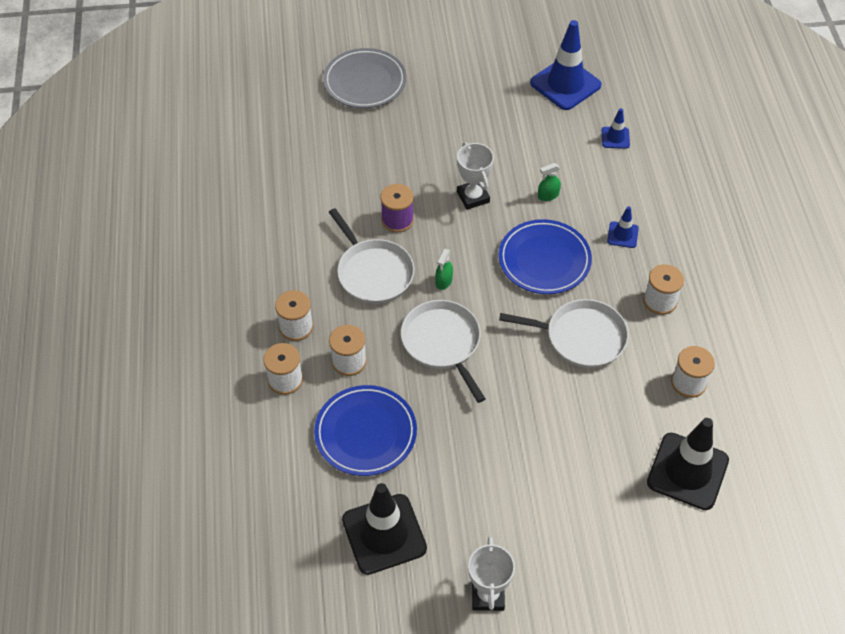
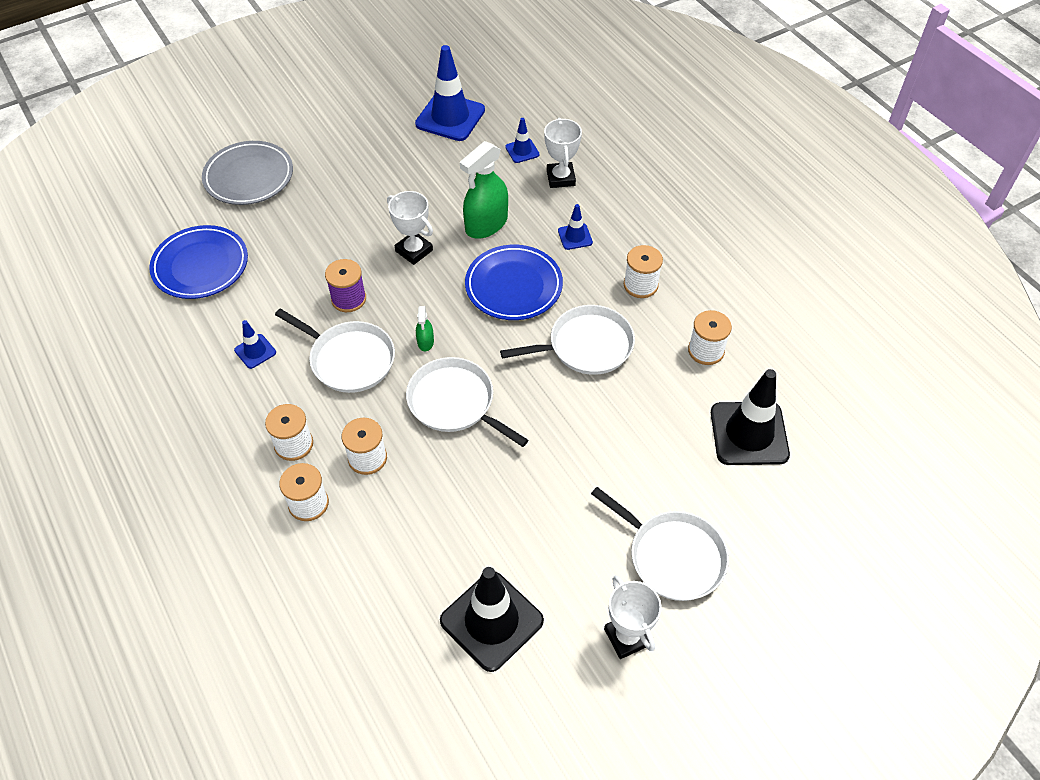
camera: 25 degrees left, 0 degrees up
blue plate [314,385,417,476] -> blue plate moved to [149,225,248,299]
green spray bottle [538,163,561,201] -> green spray bottle [460,141,508,239], size x2.14
none -> blue traffic cone [234,320,276,369]
none -> white trophy [544,118,582,188]
none -> white pan [591,487,729,601]

